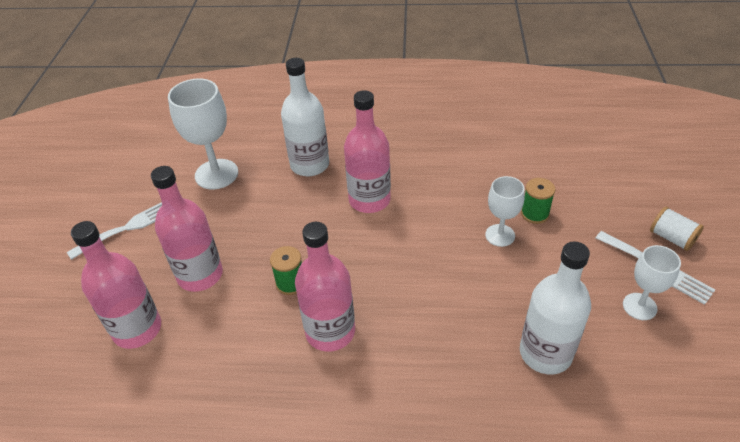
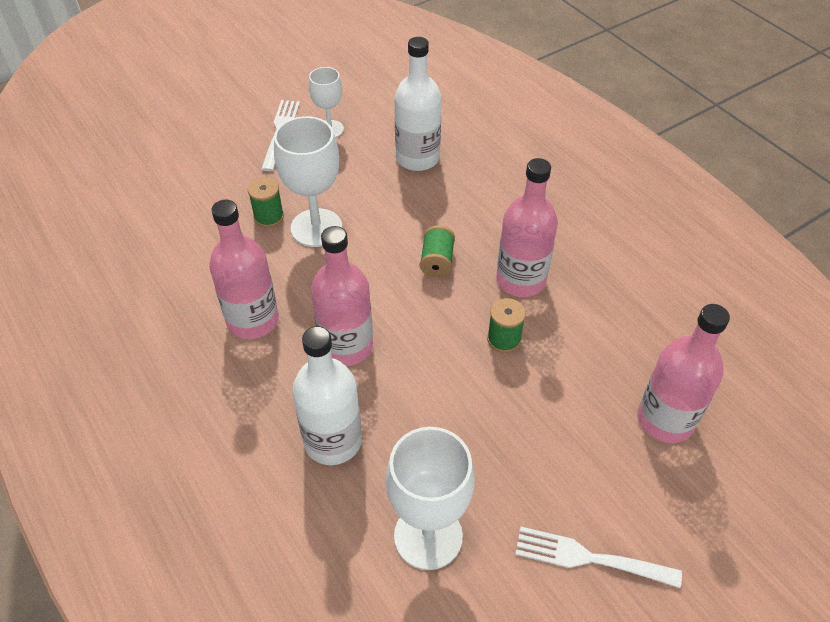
camera: 130 degrees left, 5 degrees up
pink bottle [151,166,223,292] -> pink bottle moved to [209,200,279,339]
white goblet [485,176,525,247] -> white goblet [274,116,342,247], size x1.66
white spool [650,207,704,251] -> none
none -> green spool [420,225,455,278]

